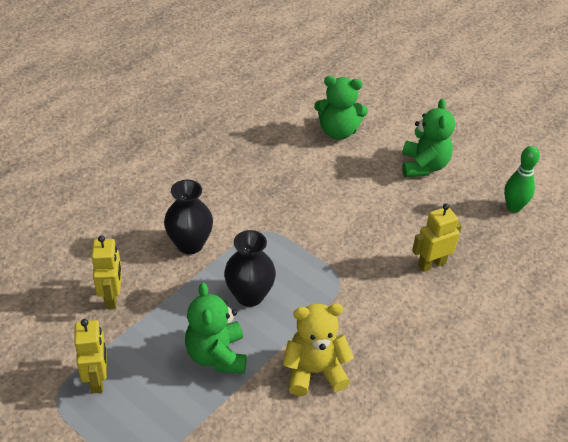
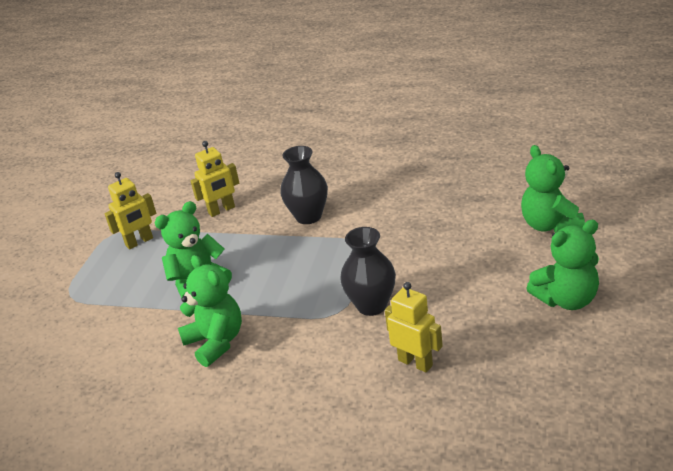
camera: 70 degrees right, 10 degrees down
black vase [224,230,276,307] -> black vase moved to [340,227,396,316]
yellow teddy bear [283,303,354,396] -> green teddy bear [178,255,242,367]
green bowling pin [504,146,540,213] -> none

